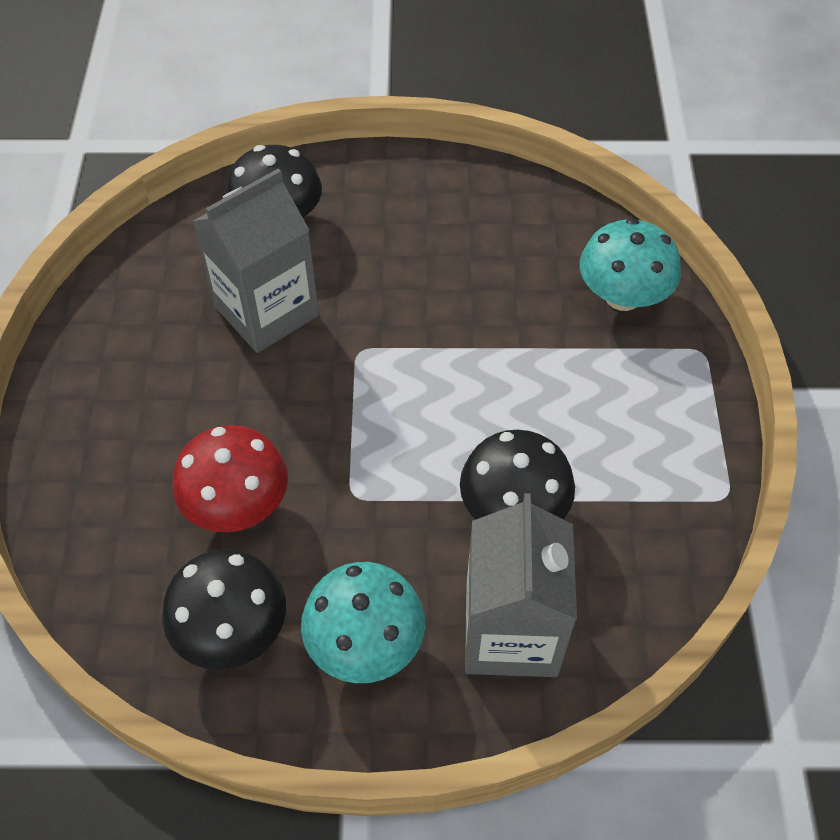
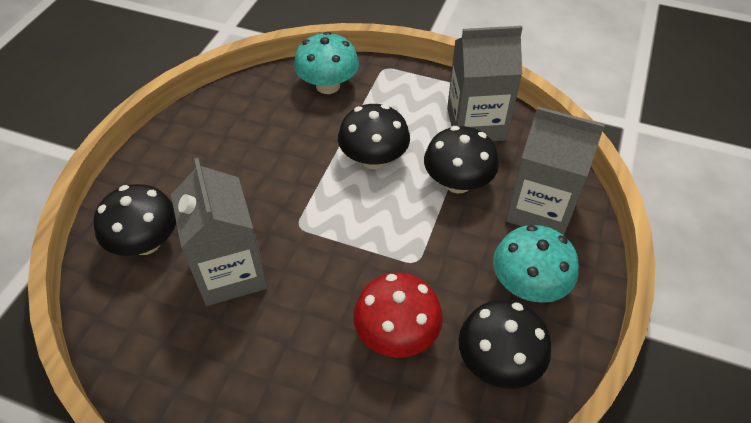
camera: 70 degrees left, 5 degrees down
none -> black mushroom [338,104,410,169]
none -> grey carton [447,26,522,141]

